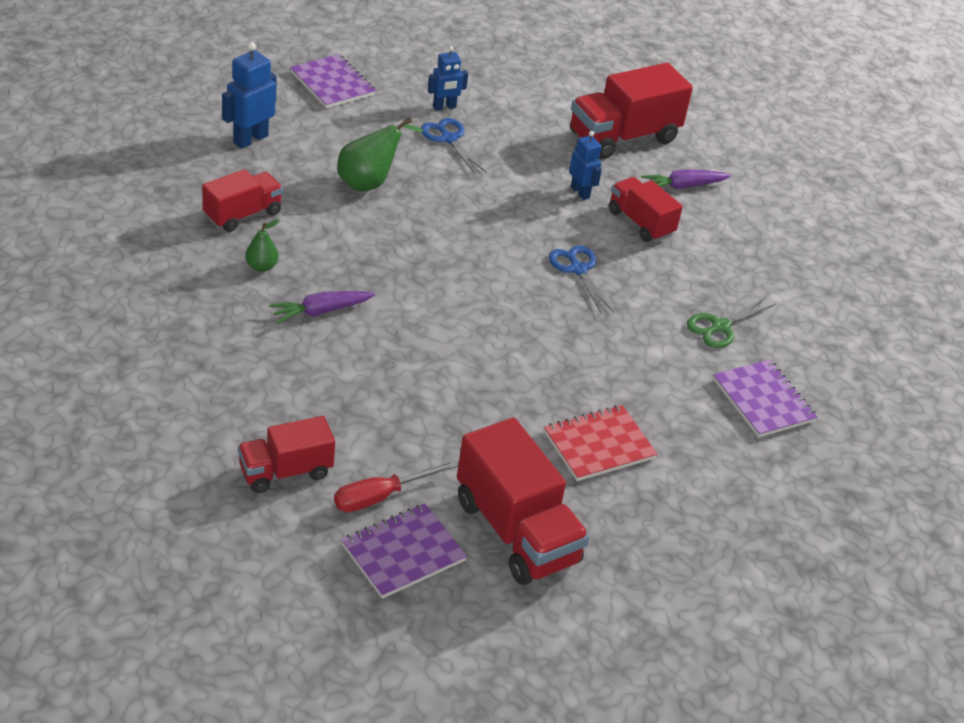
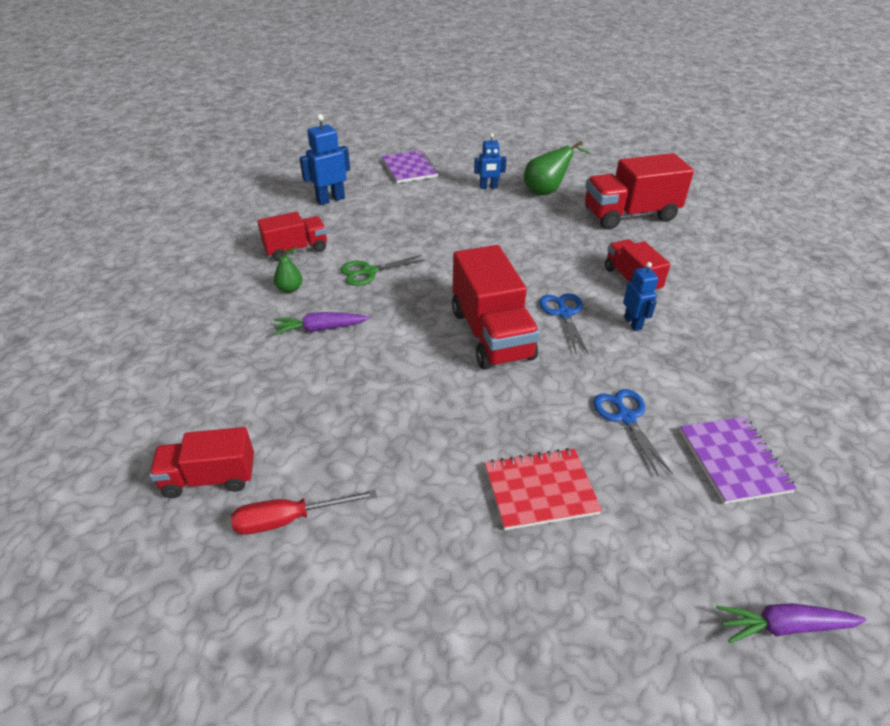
camera: 20 degrees right, 0 degrees up
green pear [337,117,423,191] -> green pear moved to [524,141,591,195]
purple notebook [341,504,467,599] -> none
blue scissors [421,118,487,175] -> blue scissors moved to [593,389,673,477]
red truck [457,417,590,585] -> red truck moved to [452,245,540,370]
blue robot [569,131,602,200] -> blue robot moved to [623,262,658,331]
purple carrot [641,169,731,189] -> purple carrot moved to [716,603,866,643]
green scissors [687,297,776,348] -> green scissors moved to [340,255,425,286]

